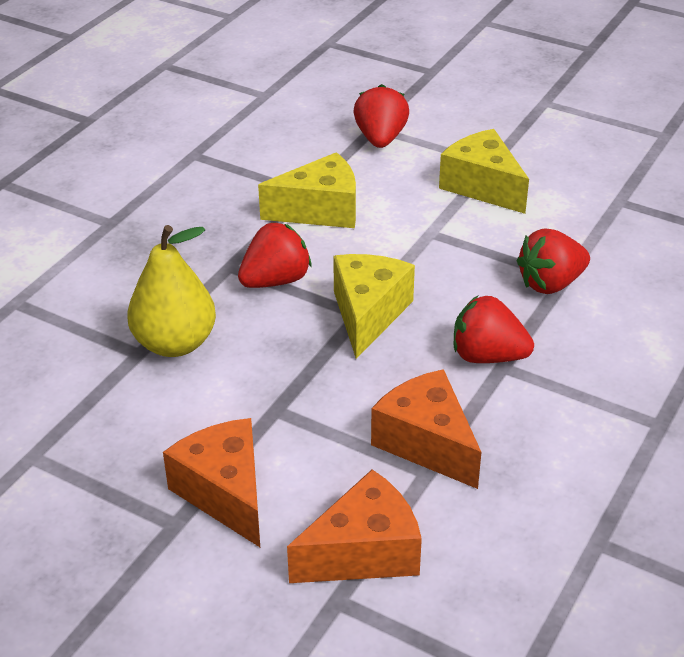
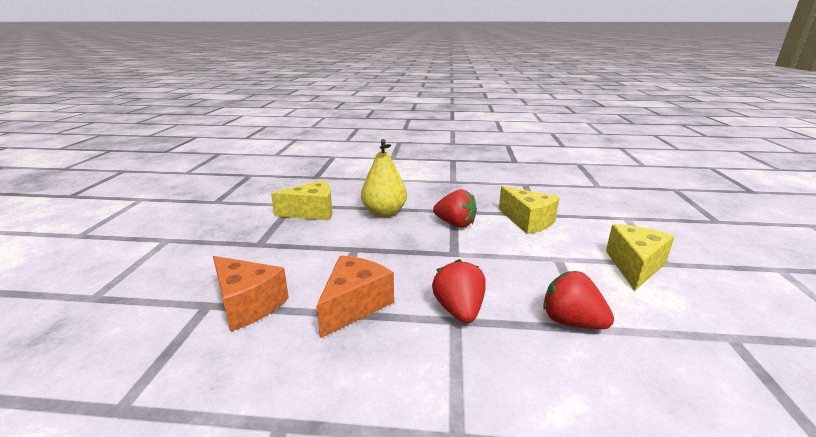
camera: 65 degrees right, 15 degrees down
orange cheese [163,418,260,547] -> none
yellow cheese [333,254,415,359] -> yellow cheese moved to [271,180,333,220]
red strawberry [354,84,409,148] -> none

